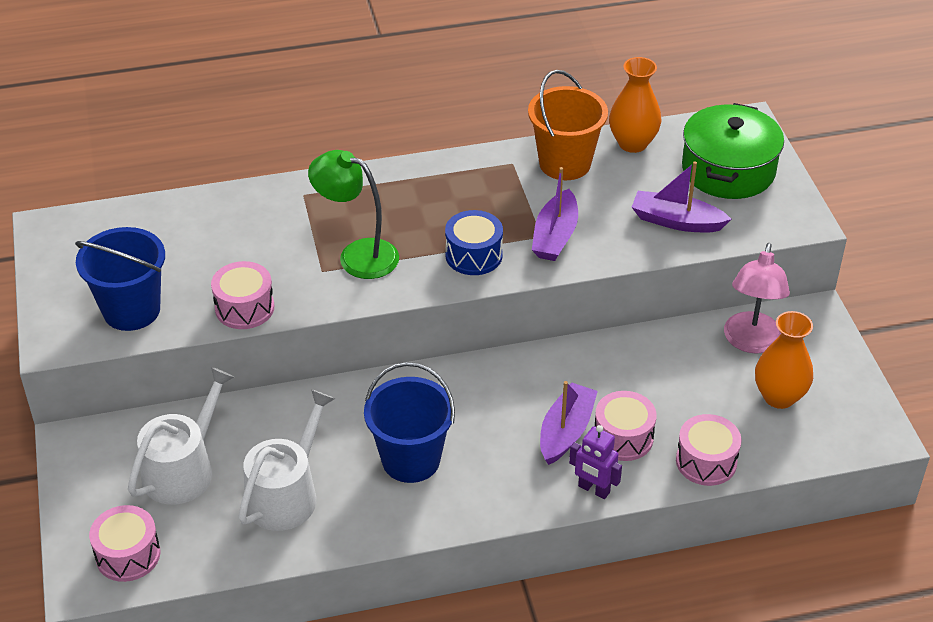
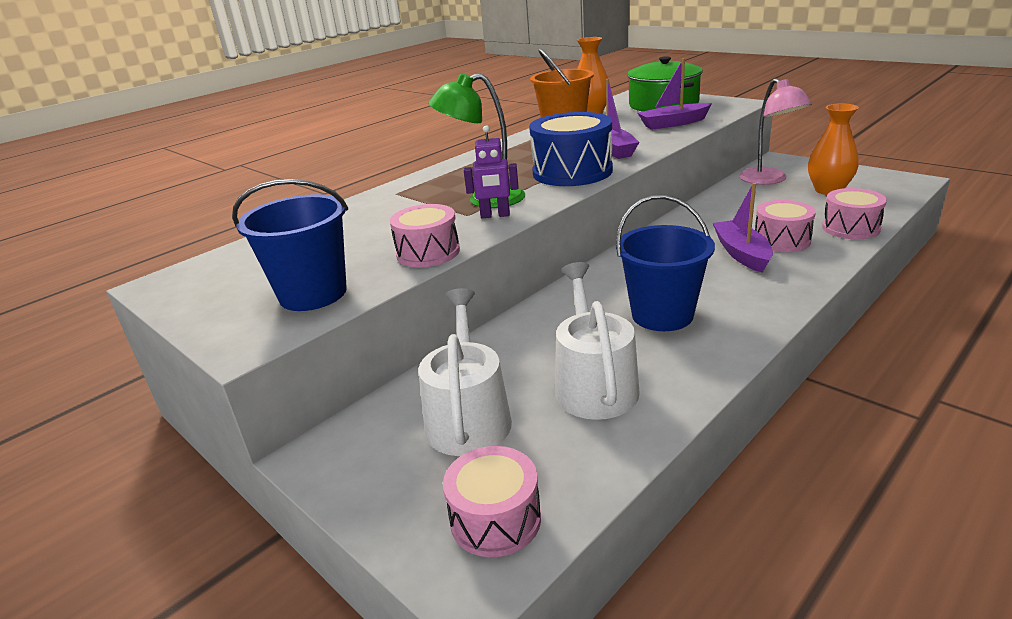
camera: 30 degrees left, 15 degrees down
blue drum [445,210,503,275] -> blue drum [529,112,613,186], size x1.57
purple robot [569,425,622,499] -> purple robot moved to [464,125,519,218]

